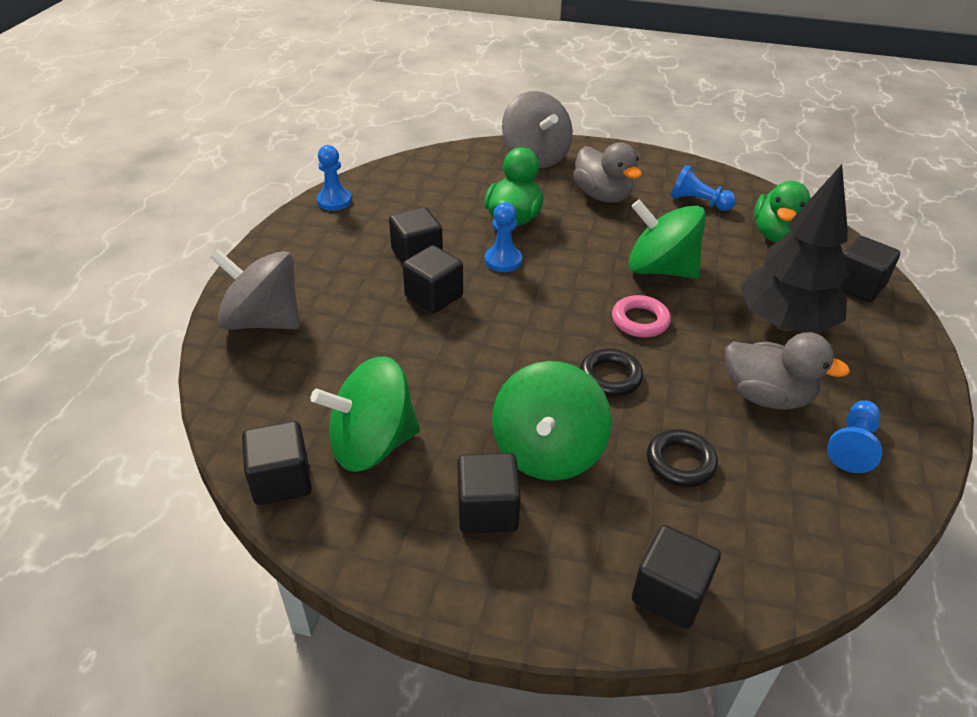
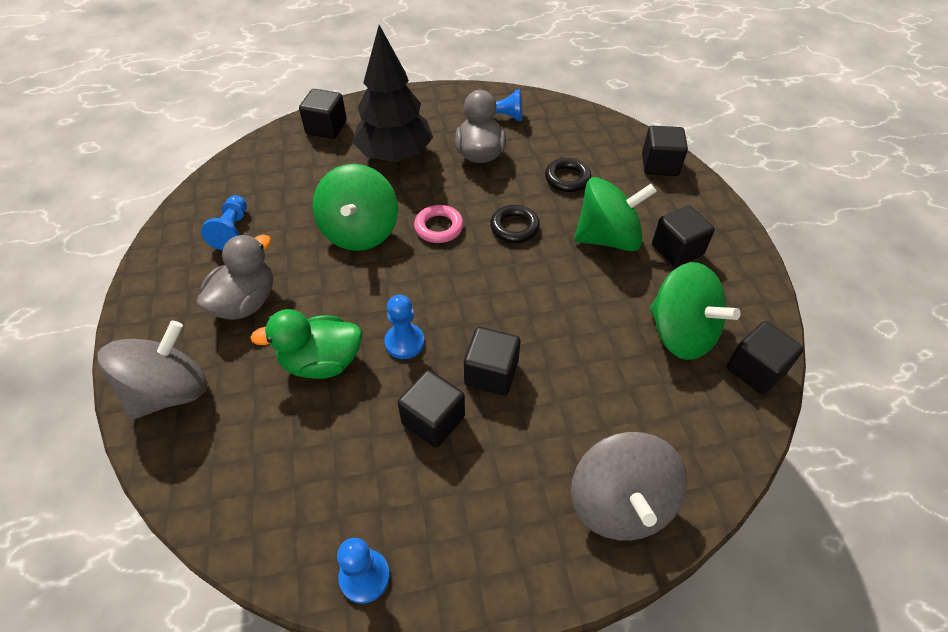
camera: 115 degrees left, 10 degrees up
green duck [754,181,810,242] -> none

